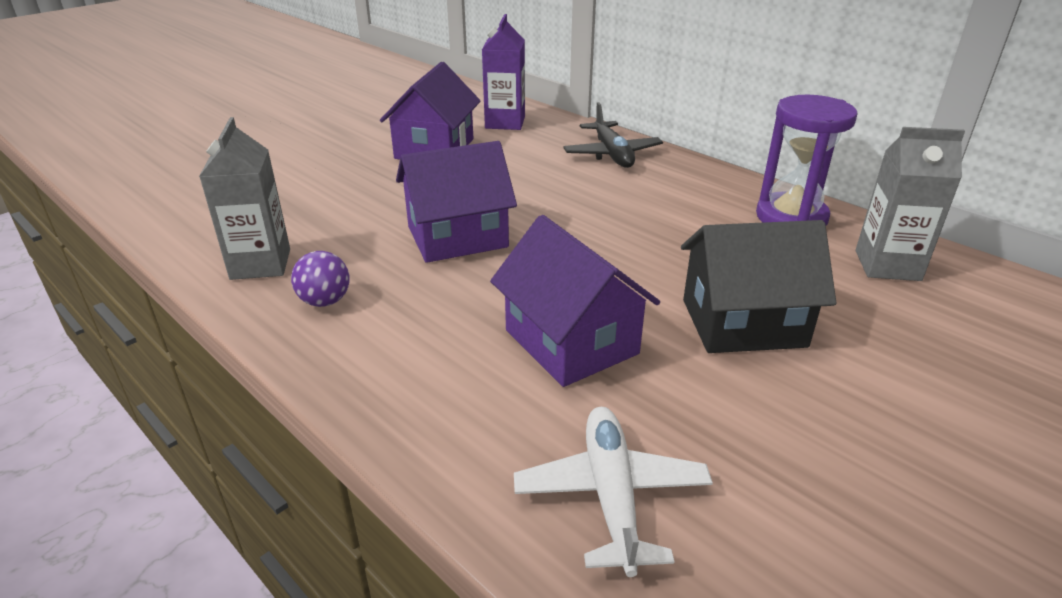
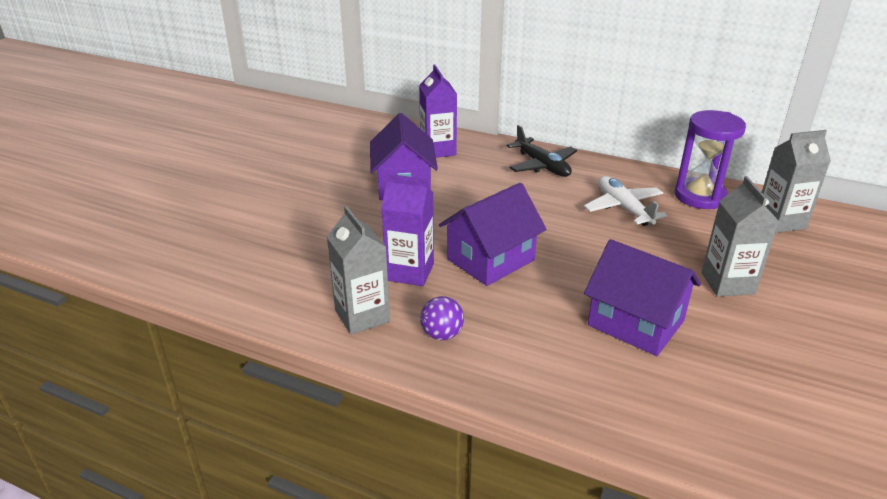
camera: 20 degrees left, 0 degrees up
white plane [514,407,713,577] -> white plane moved to [584,176,667,226]
black house [681,220,836,353] -> grey carton [701,176,779,297]
none -> purple carton [381,174,434,286]

